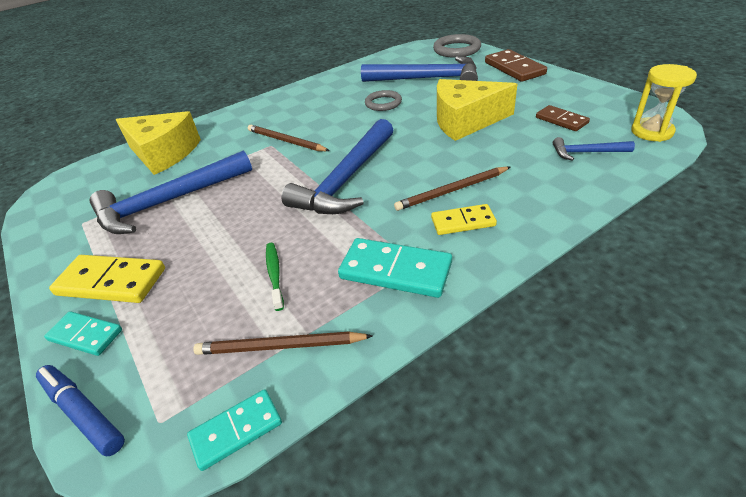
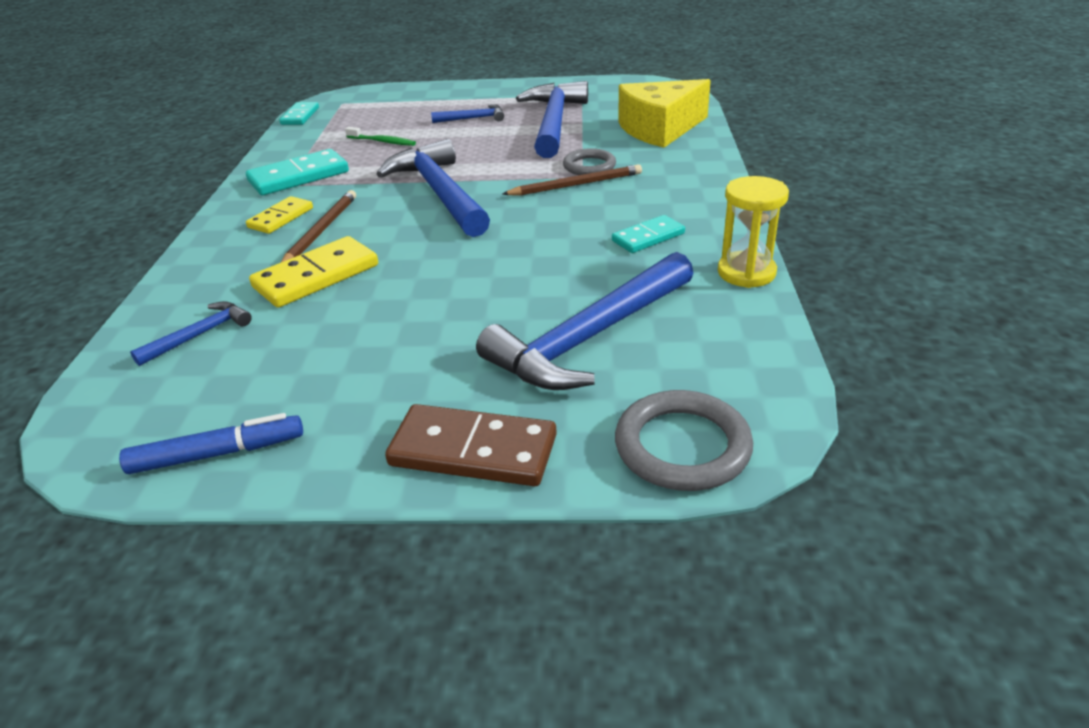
camera: 125 degrees right, 5 degrees down
blue marker [36,365,125,456] -> blue marker moved to [119,413,303,474]
turquoise domino [44,311,122,356] -> turquoise domino moved to [612,215,685,253]
yellow domino [49,255,165,303] -> yellow domino moved to [249,236,378,308]
brown pencil [193,331,373,355] -> none
grey ring [365,90,402,111] -> grey ring moved to [563,148,616,175]
yellow cheese [437,79,517,141] -> none
brown domino [536,105,590,131] -> none
yellow hourglass [631,64,697,142] -> yellow hourglass moved to [718,176,789,288]
none -> blue hammer [431,104,504,123]

